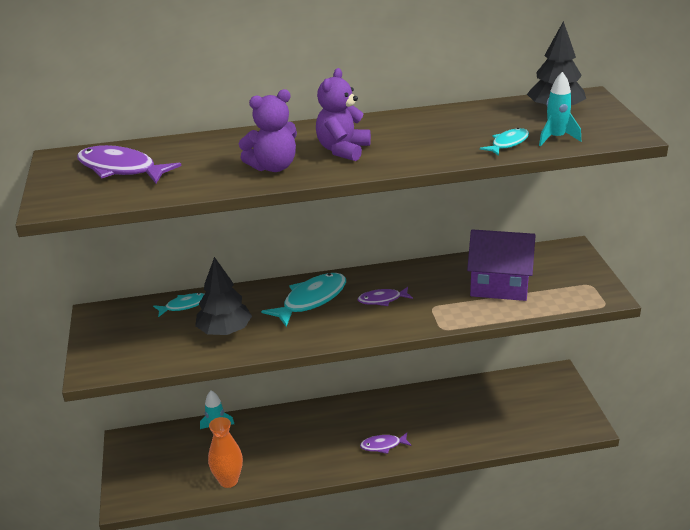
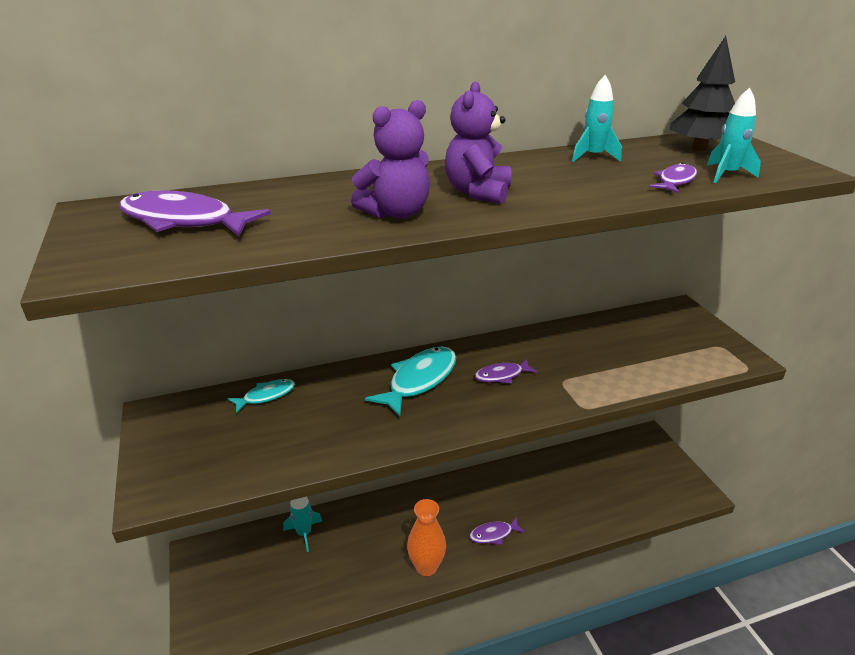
camera: 10 degrees left, 0 degrees up
black tree [195,257,252,335] -> none
orange vase [208,417,243,488] -> orange vase moved to [407,499,446,576]
purple house [467,229,535,301] -> none
turquoise fish [480,128,529,156] -> purple fish [650,163,697,193]
none -> turquoise rocket [572,75,622,162]

